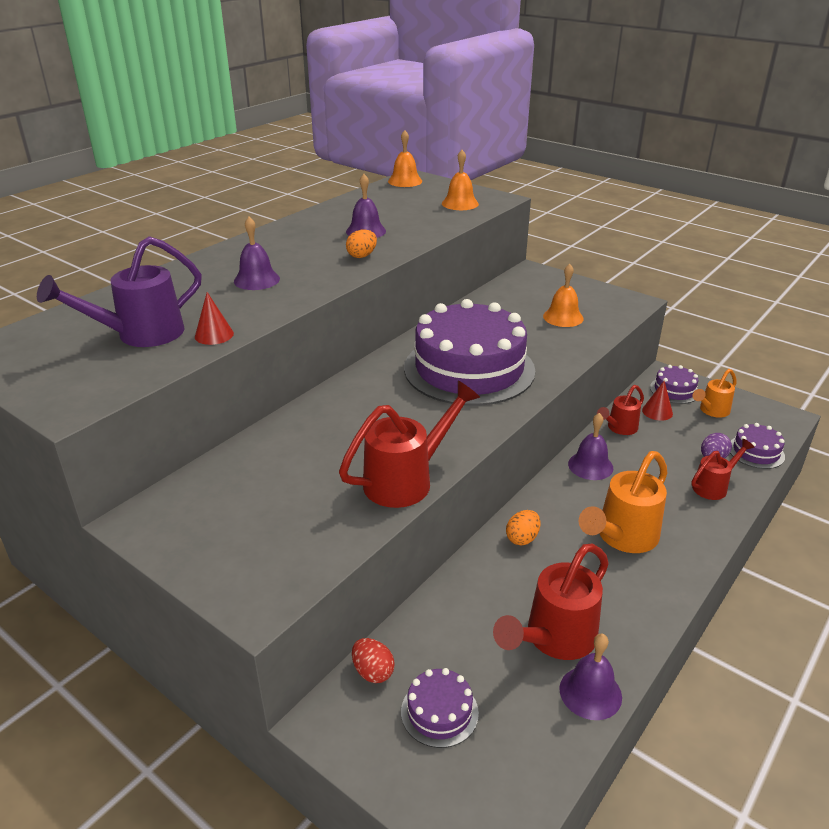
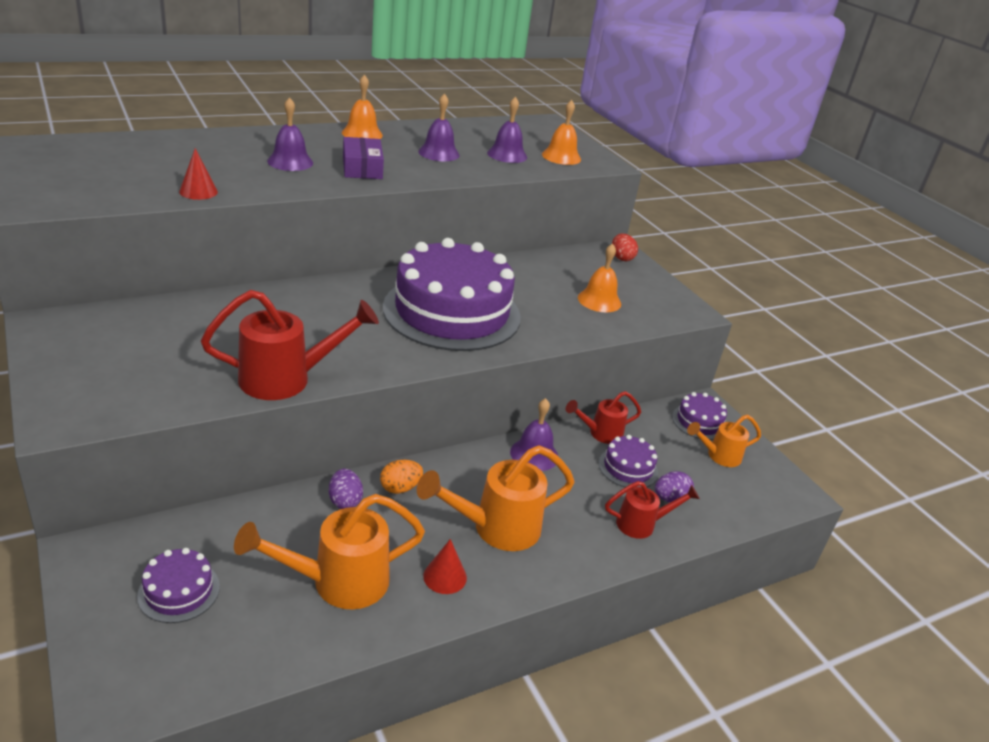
camera: 20 degrees right, 0 degrees up
purple watering can [37,236,202,347] -> none
orange egg [346,229,377,258] -> none
red egg [352,638,395,683] -> red egg moved to [612,234,638,261]
orange bell [388,130,422,187] -> orange bell moved to [342,74,383,139]
red watering can [493,543,609,660] -> orange watering can [234,494,425,610]
purple bell [559,633,622,720] -> purple bell moved to [487,97,527,163]
red cone [642,381,673,421] -> red cone moved to [423,539,467,594]
purple cake [730,423,785,469] -> purple cake moved to [599,435,658,487]
none -> purple egg [329,469,363,509]
none -> purple box [343,137,384,179]

